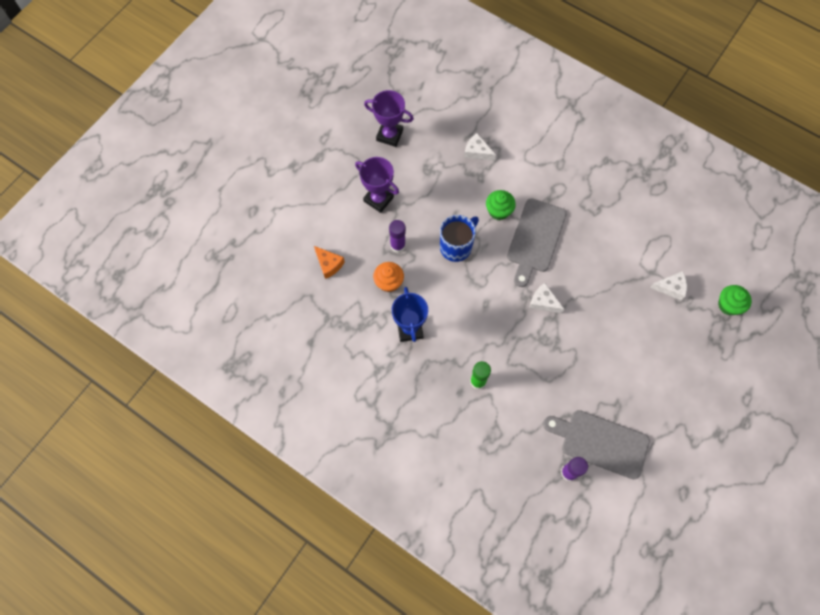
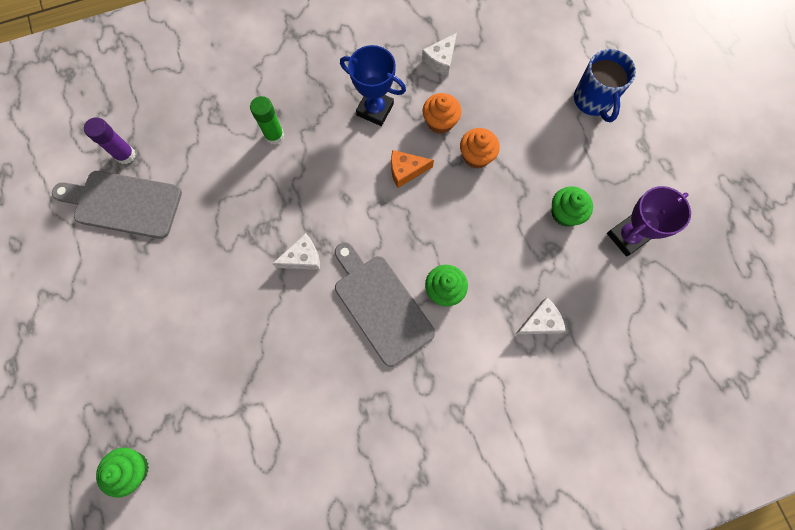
camera: 125 degrees right, 5 degrees up
orange cheese [314,246,345,279] -> orange cheese moved to [391,150,434,188]
purple trophy [355,157,399,213] -> none
purple glue stick [389,220,406,253] -> orange cupcake [460,128,500,169]
blue mug [440,215,479,262] -> blue mug moved to [574,49,636,122]
grey cutting board [543,410,650,479] -> grey cutting board turned 135 degrees counterclockwise [52,171,182,239]
white cheese [650,271,687,301] -> white cheese moved to [422,33,457,76]
none -> green cupcake [552,186,593,227]

